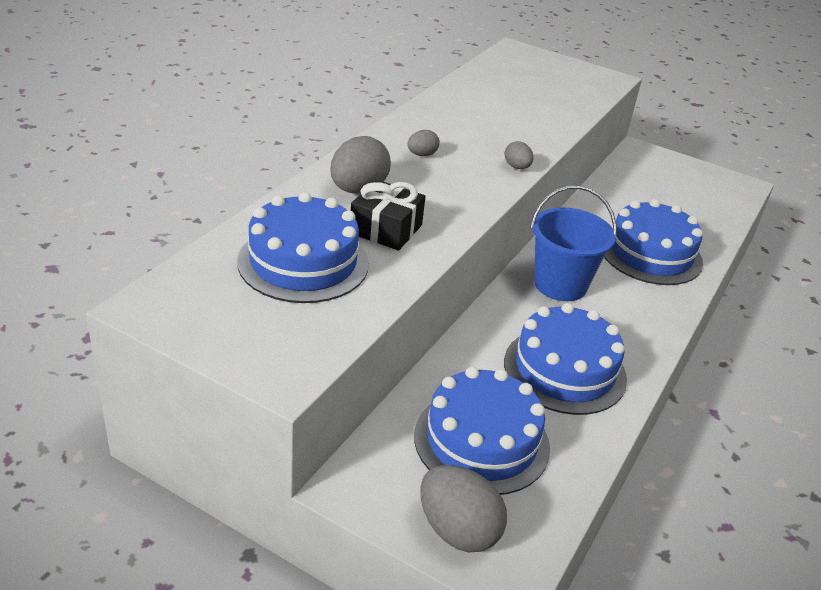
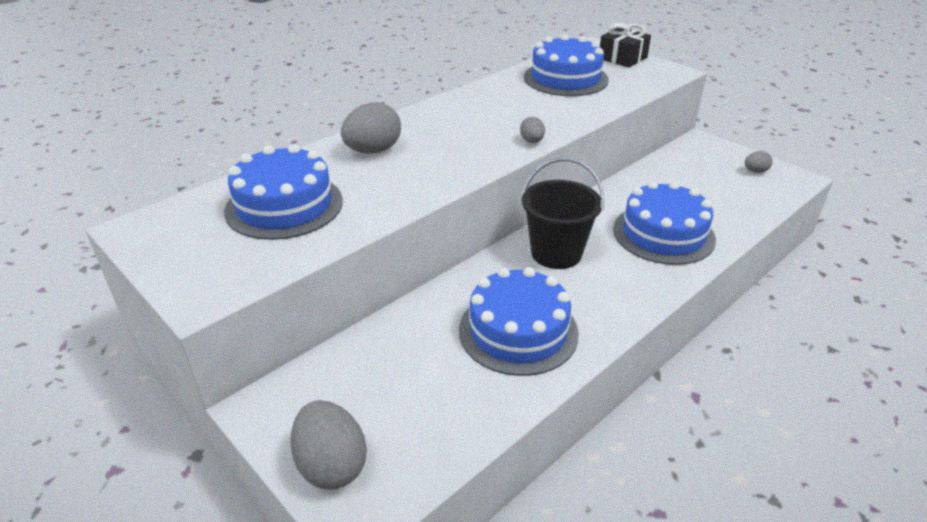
camera: 20 degrees right, 0 degrees up
black gift [351,180,425,251] -> black gift moved to [600,23,651,68]
grey egg [407,130,440,156] -> grey egg moved to [745,151,773,173]
blue cake [414,367,550,495] -> blue cake moved to [524,34,609,96]
blue bucket [531,186,617,301] -> black bucket [522,158,604,269]

